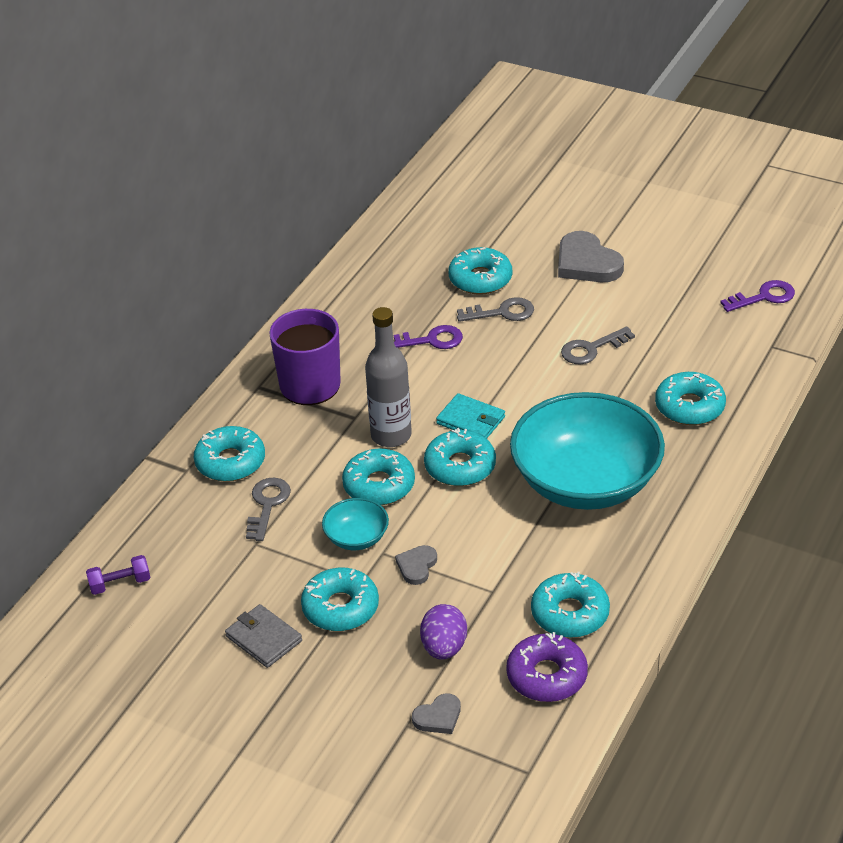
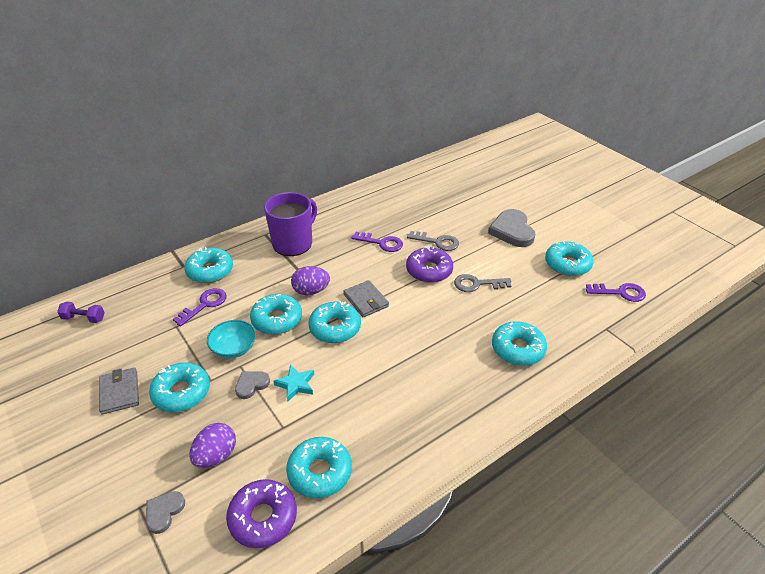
camera: 25 degrees right, 0 degrees up
grey key [246,478,291,541] -> purple key [173,288,227,327]
grey bottle [365,307,412,447] -> purple egg [291,266,330,295]
grey heart [412,694,461,734] -> grey heart turned 120 degrees clockwise [146,491,185,534]
turquoise wallet [436,393,505,439] -> grey wallet [343,280,389,317]
turquoise donut [448,247,512,295] -> turquoise donut moved to [545,241,594,276]
turquoise bowl [510,392,665,510] -> none
none -> turquoise star [274,364,314,401]
none -> purple donut [406,246,453,283]

